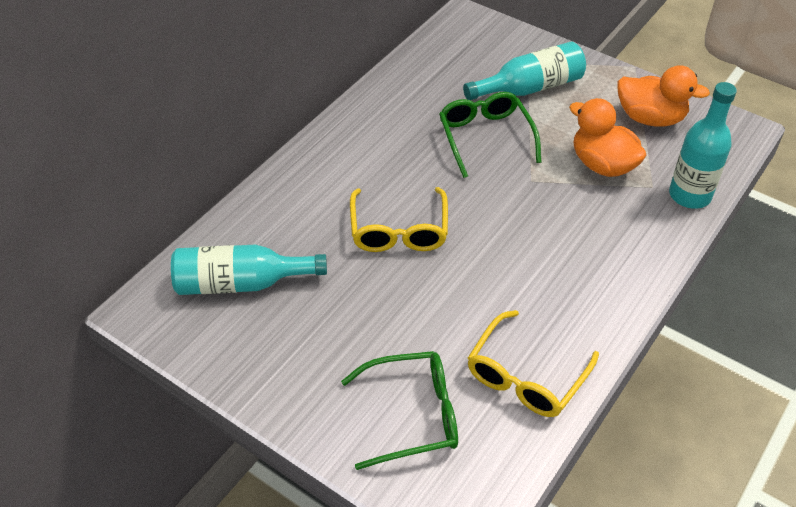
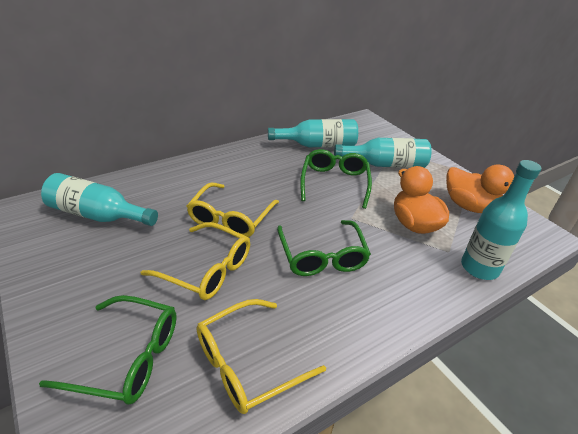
camera: 20 degrees right, 10 degrees down
none -> yellow glasses [141,222,250,300]
none -> turquoise bottle [268,119,358,148]
none -> green glasses [277,220,371,276]

